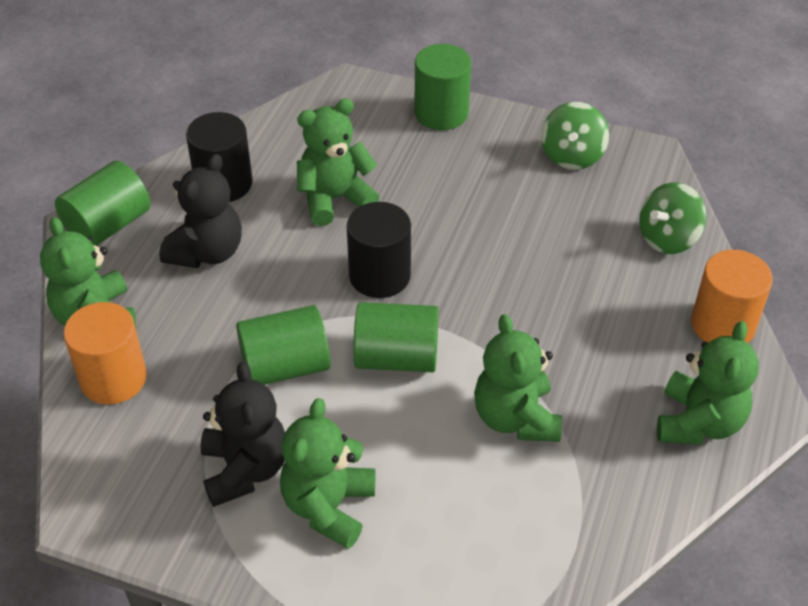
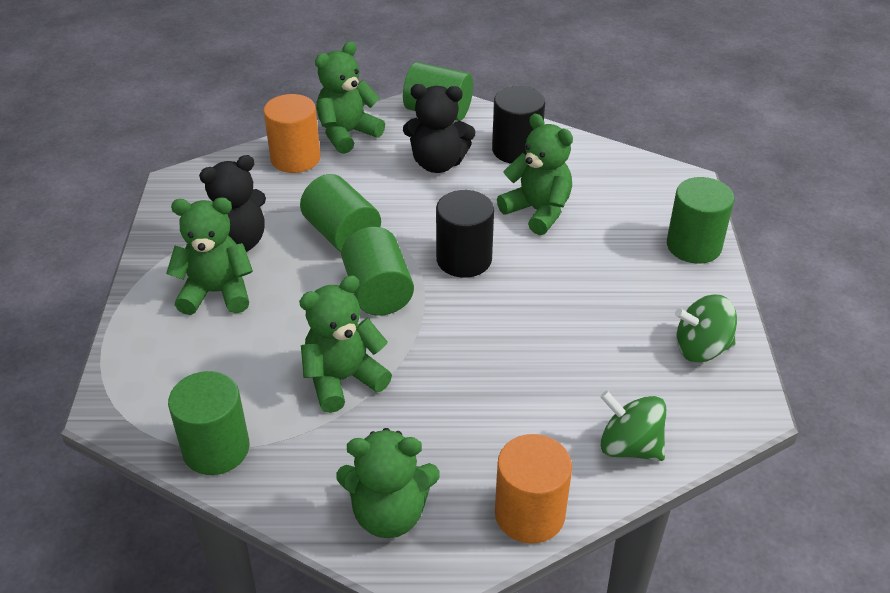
camera: 70 degrees right, 5 degrees down
none -> green cylinder [168,371,250,475]

